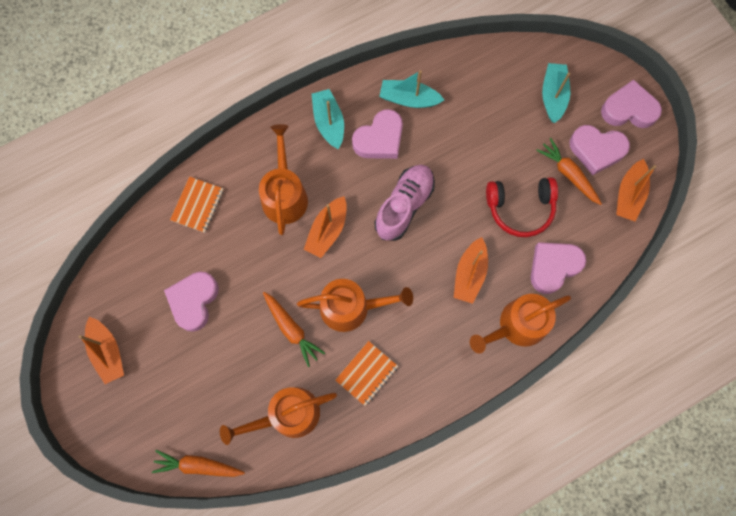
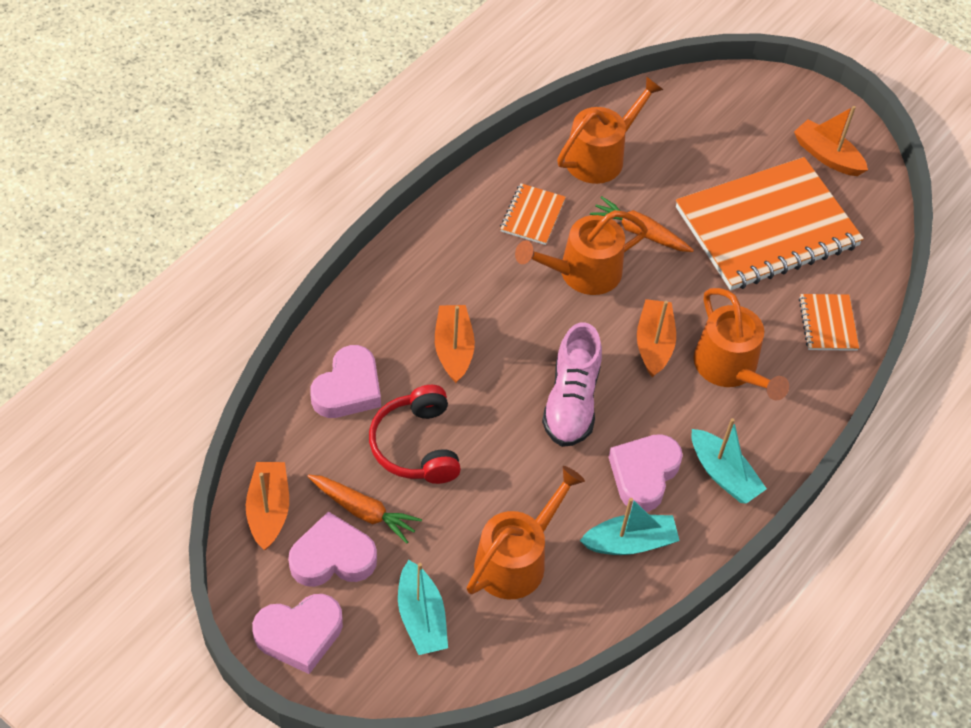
camera: 155 degrees right, 20 degrees down
orange carrot [152,450,245,477] -> none
pink heart [164,272,219,332] -> orange notebook [676,157,864,290]
orange watering can [470,294,571,354] -> orange watering can moved to [466,466,585,599]
red headphones [486,177,558,237] -> red headphones turned 75 degrees counterclockwise [369,385,461,484]

